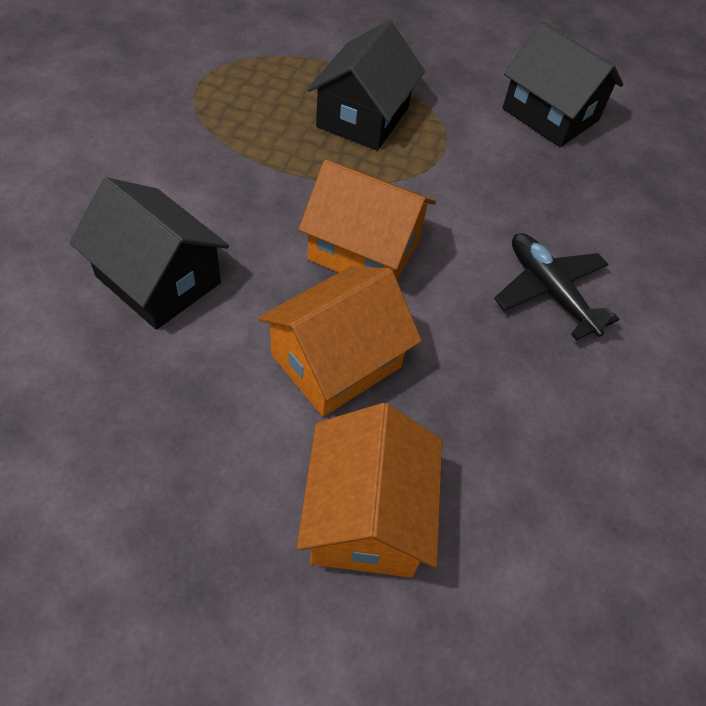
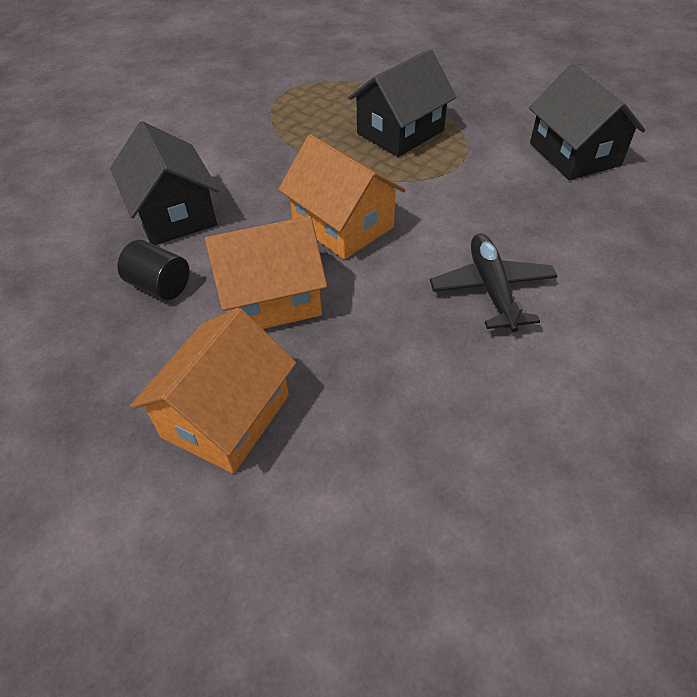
camera: 30 degrees right, 5 degrees down
none -> black cylinder [117,240,190,300]

